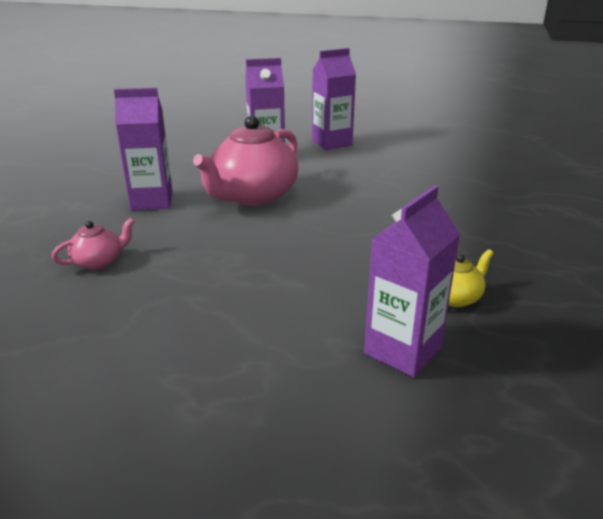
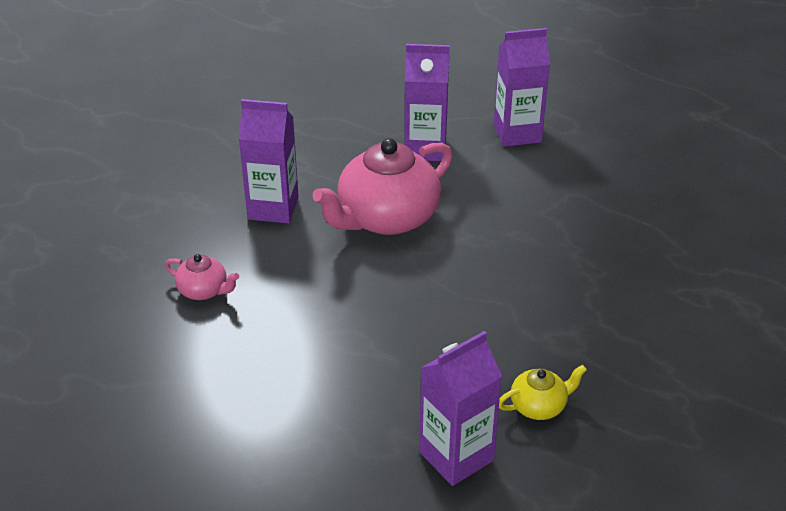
camera: 15 degrees right, 10 degrees up
pink teapot [52,218,135,270] -> pink teapot turned 45 degrees clockwise [165,254,239,300]

